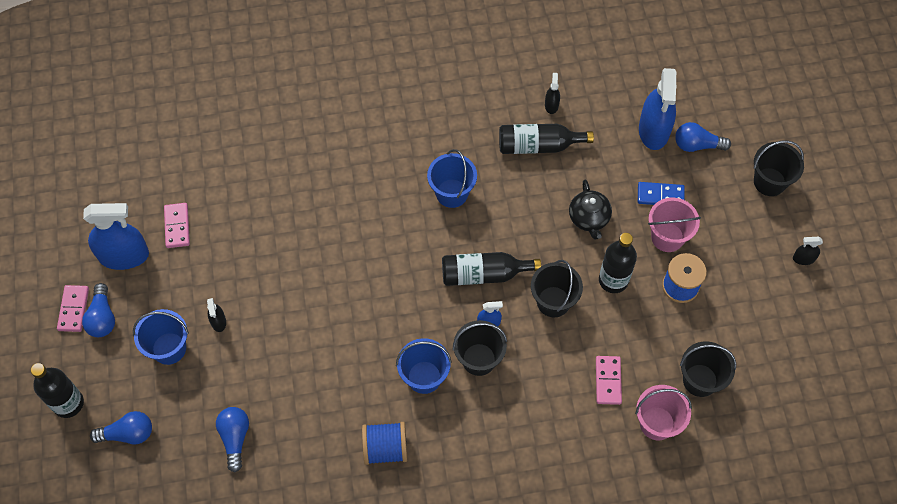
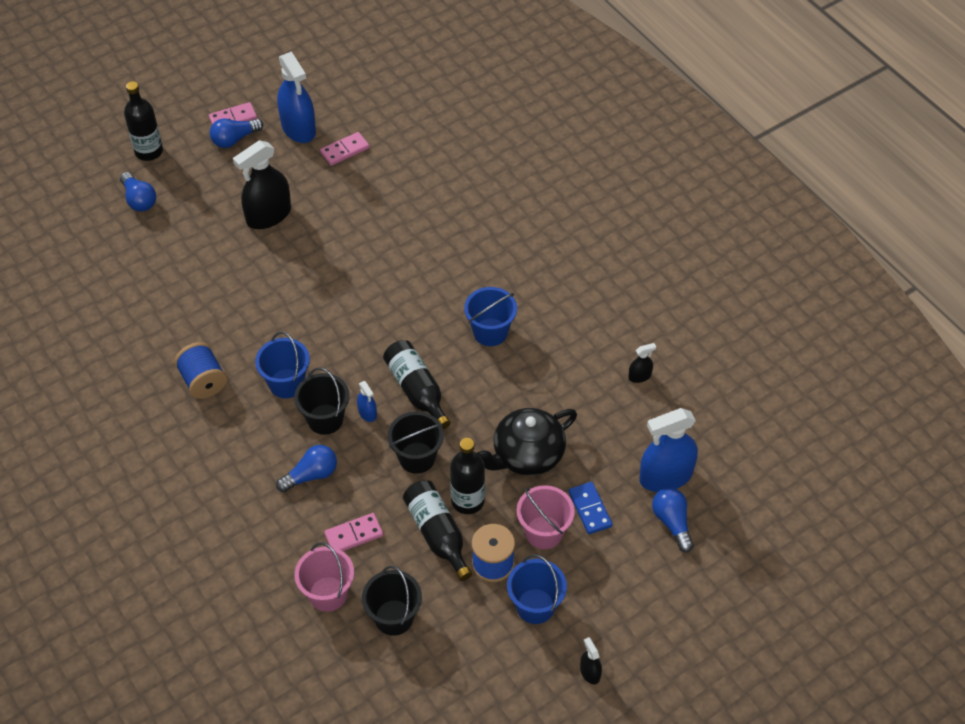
camera: 65 degrees right, 10 degrees down
blue bucket [133,309,189,365] -> blue bucket moved to [507,554,567,624]
black spray bottle [207,298,226,332] -> black spray bottle [233,140,291,229], size x2.21
blue light bulb [216,407,249,472] -> blue light bulb moved to [276,445,337,492]
black bottle [499,124,594,154] -> black bottle moved to [403,480,472,581]
black teapot [569,179,612,239] -> black teapot [477,408,577,476], size x1.51
black bucket [754,140,804,196] -> none

